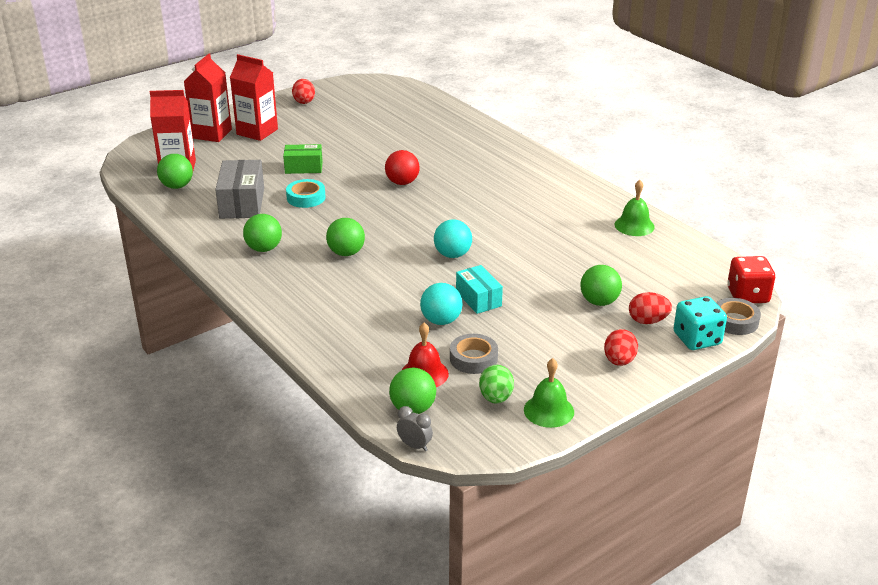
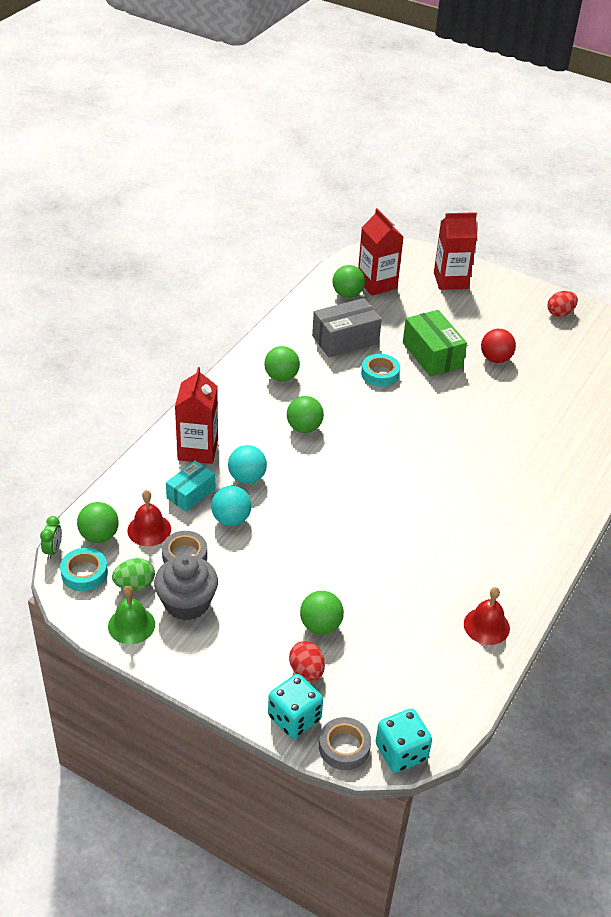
camera: 65 degrees right, 10 degrees up
red carton [230,54,278,141] -> red carton moved to [175,367,218,464]
green box [283,144,323,174] -> green box [403,310,467,377], size x1.56
red ball [385,150,420,185] -> red ball moved to [481,329,516,363]
grey clock [397,406,433,451] -> green clock [40,516,62,559]
turquoise ball [434,219,472,258] -> turquoise ball moved to [228,445,267,484]
turquoise box [456,265,503,314] -> turquoise box moved to [166,461,215,512]
red egg [604,329,638,366] -> none
green bell [615,180,655,236] -> red bell [464,587,510,645]
red dice [727,256,775,303] -> turquoise dice [376,708,432,773]
none -> turquoise tape [60,548,108,591]
none -> grey cupcake [154,554,218,621]

